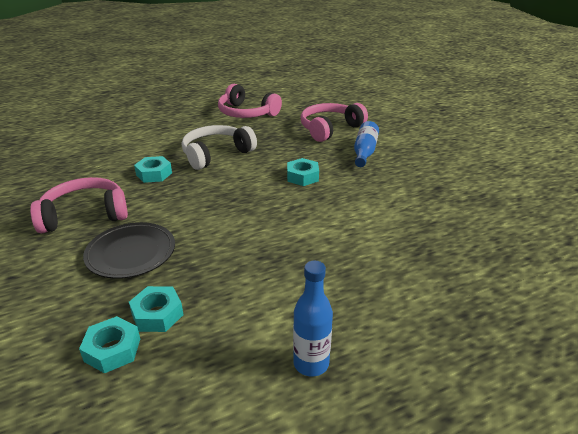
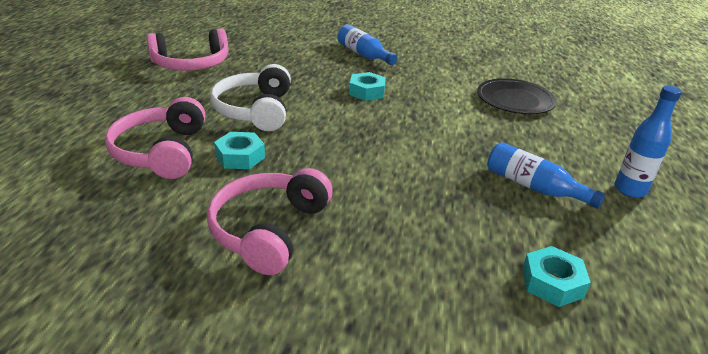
camera: 55 degrees left, 0 degrees up
black plate [83,222,175,279] -> black plate moved to [477,78,557,114]
turquoise nut [129,286,184,332] -> none
pink headphones [301,103,368,142] -> pink headphones moved to [105,97,205,179]
none -> blue bottle [487,142,606,209]

